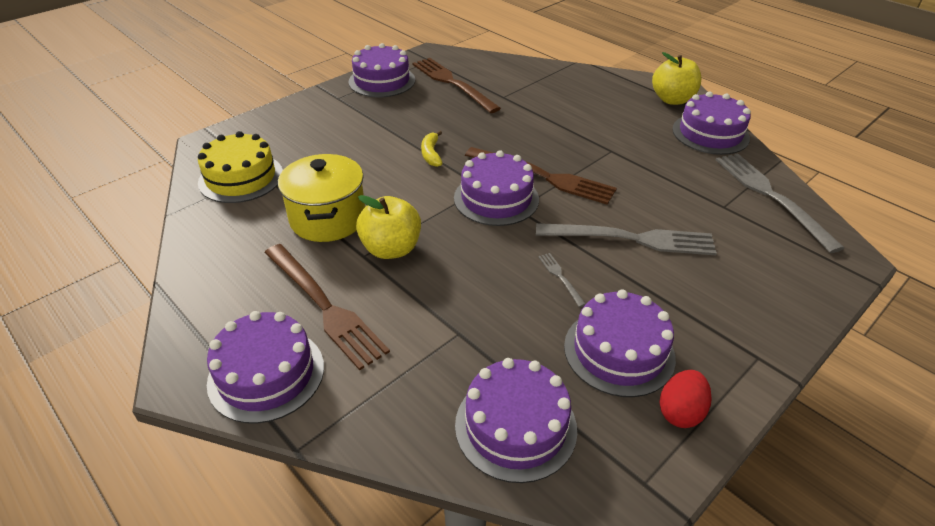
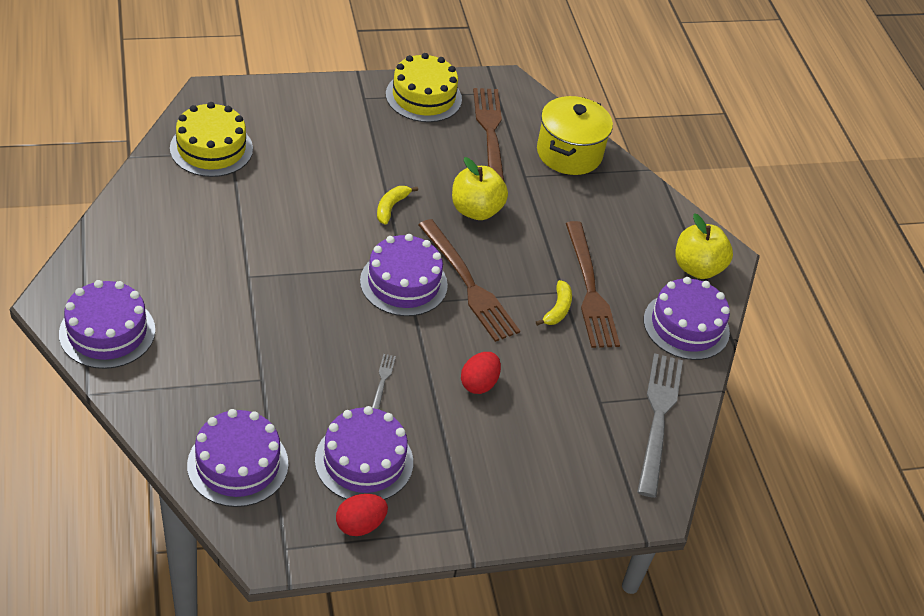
camera: 25 degrees right, 5 degrees up
brown fork [264,244,390,370] -> brown fork moved to [566,221,620,348]
yellow pot [278,154,365,242] -> yellow pot moved to [537,96,613,175]
purple cake [348,43,415,97] -> yellow cake [386,53,462,122]
yellow apple [356,195,421,259] -> yellow apple moved to [452,157,508,220]
grey fork [536,223,717,255] -> red egg [461,352,501,394]
none -> yellow banana [536,280,572,326]

